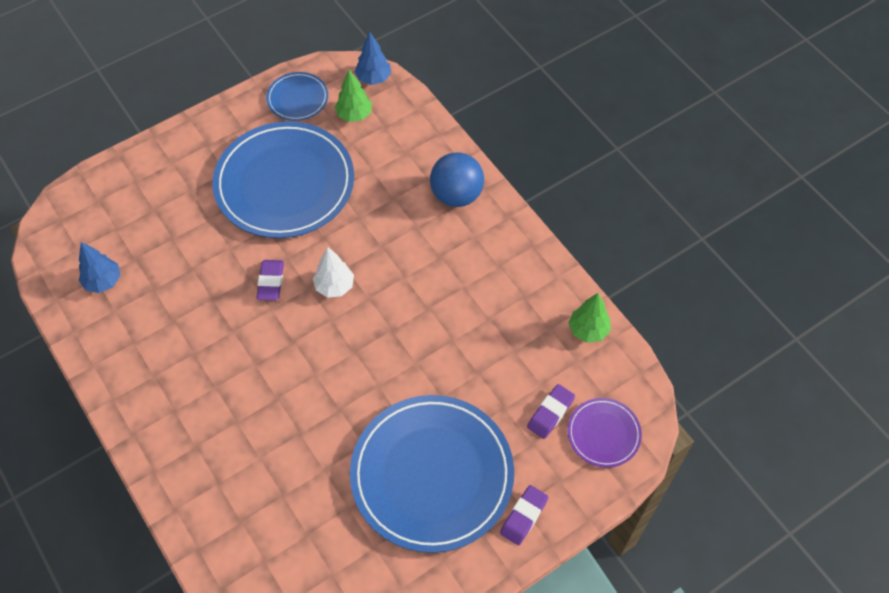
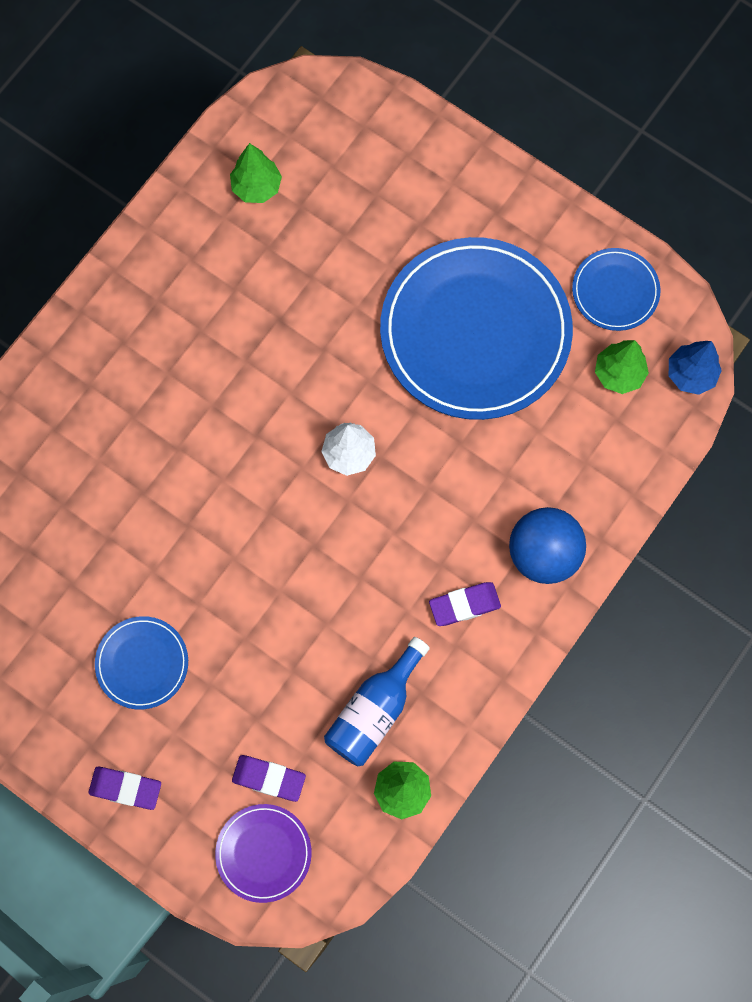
camera: 70 degrees right, 15 degrees up
blue tree [79,242,120,293] -> green tree [230,143,282,203]
purple eraser [257,260,284,301] -> purple eraser moved to [429,582,501,626]
blue plate [350,395,514,553] -> blue plate [95,616,188,709], size x0.46
none -> blue bottle [324,637,430,766]

